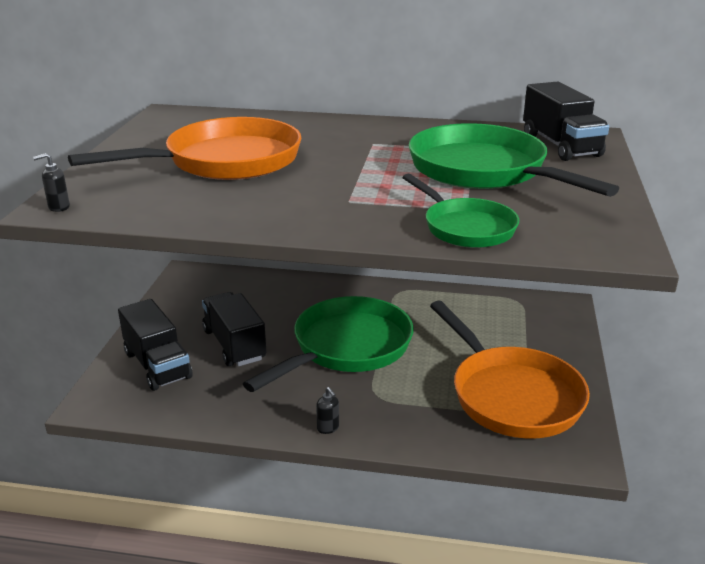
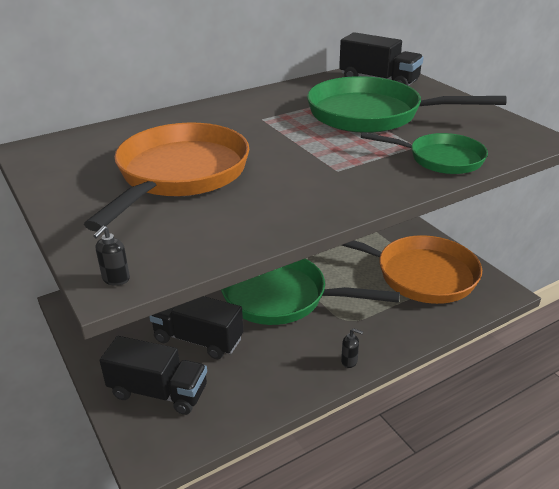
camera: 40 degrees left, 5 degrees up
green pan [243,296,414,392] -> green pan turned 75 degrees counterclockwise [221,259,400,325]

